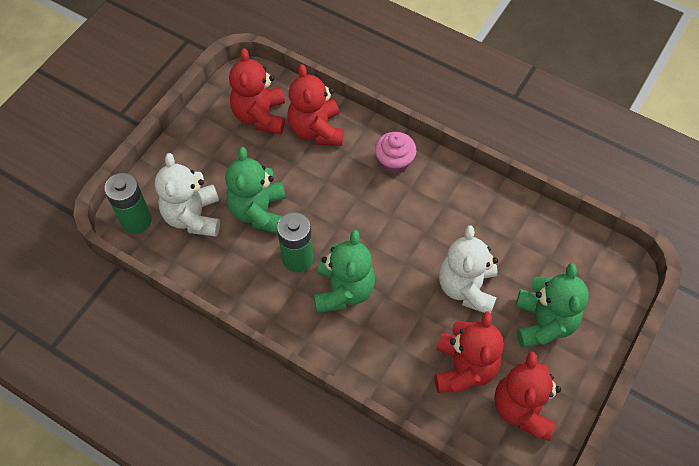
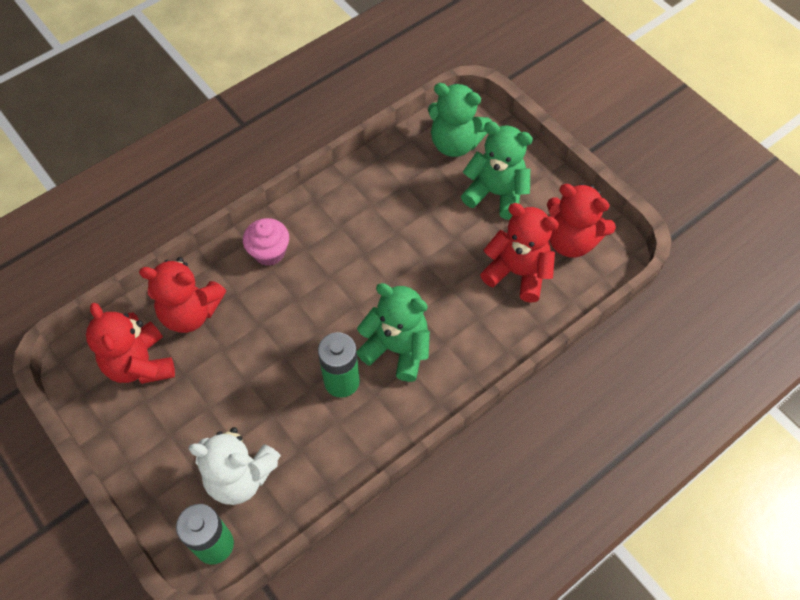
camera: 70 degrees left, 0 degrees up
green teddy bear [225,147,286,233] -> green teddy bear moved to [428,83,492,157]
red teddy bear [229,48,285,134] -> red teddy bear turned 45 degrees clockwise [86,302,175,384]
white teddy bear [439,225,498,314] -> none

